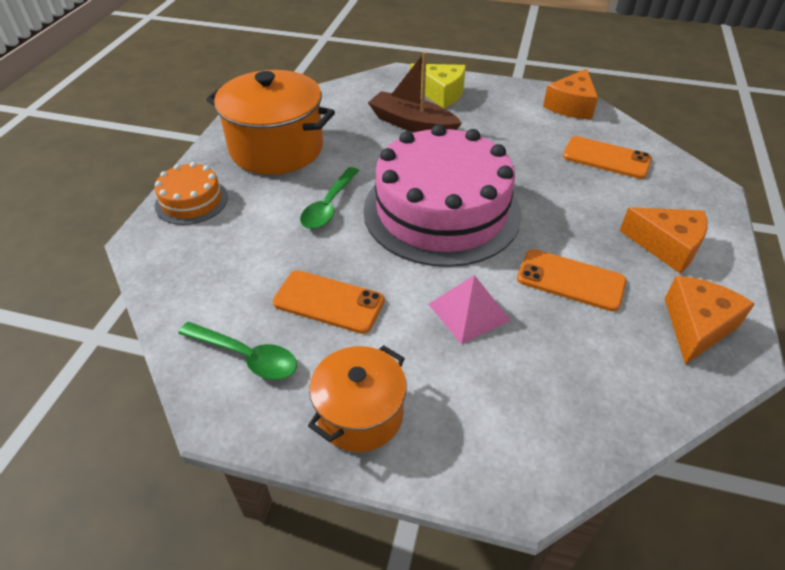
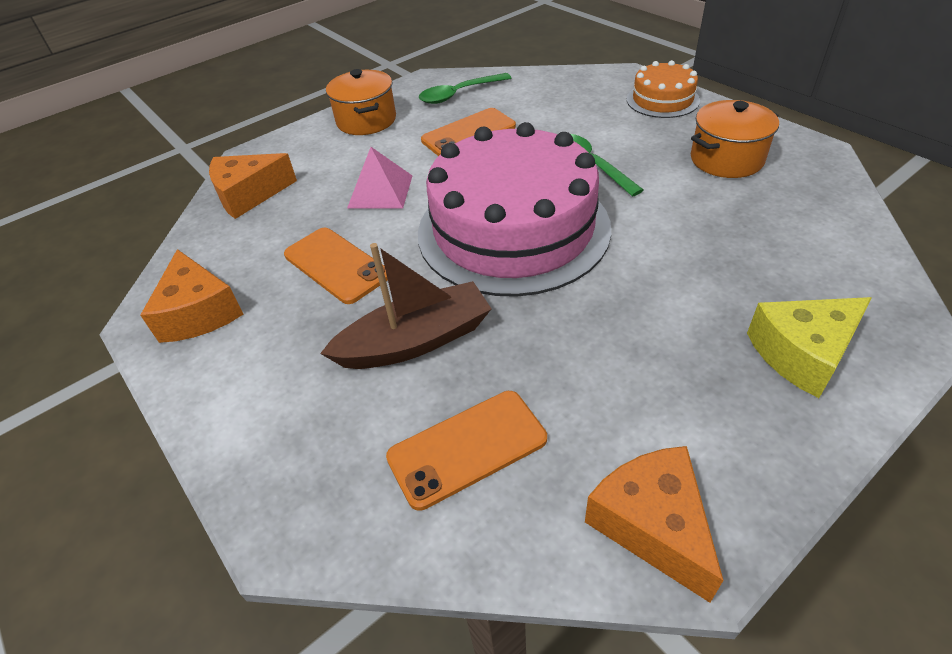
camera: 130 degrees right, 0 degrees up
orange pot [206,70,335,175] -> orange pot [691,100,779,178], size x0.60
brown boat [368,52,462,132] -> brown boat moved to [320,243,491,369]
orange phone [517,249,626,312] -> orange phone turned 75 degrees clockwise [284,228,388,304]
orange cheese [620,207,708,273] -> orange cheese moved to [209,153,297,219]

